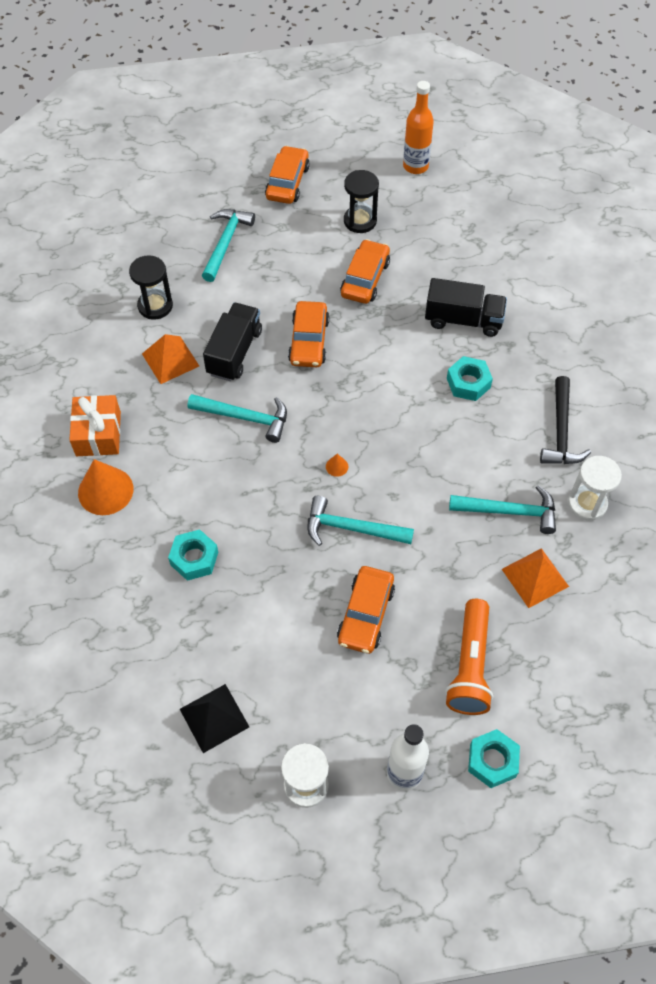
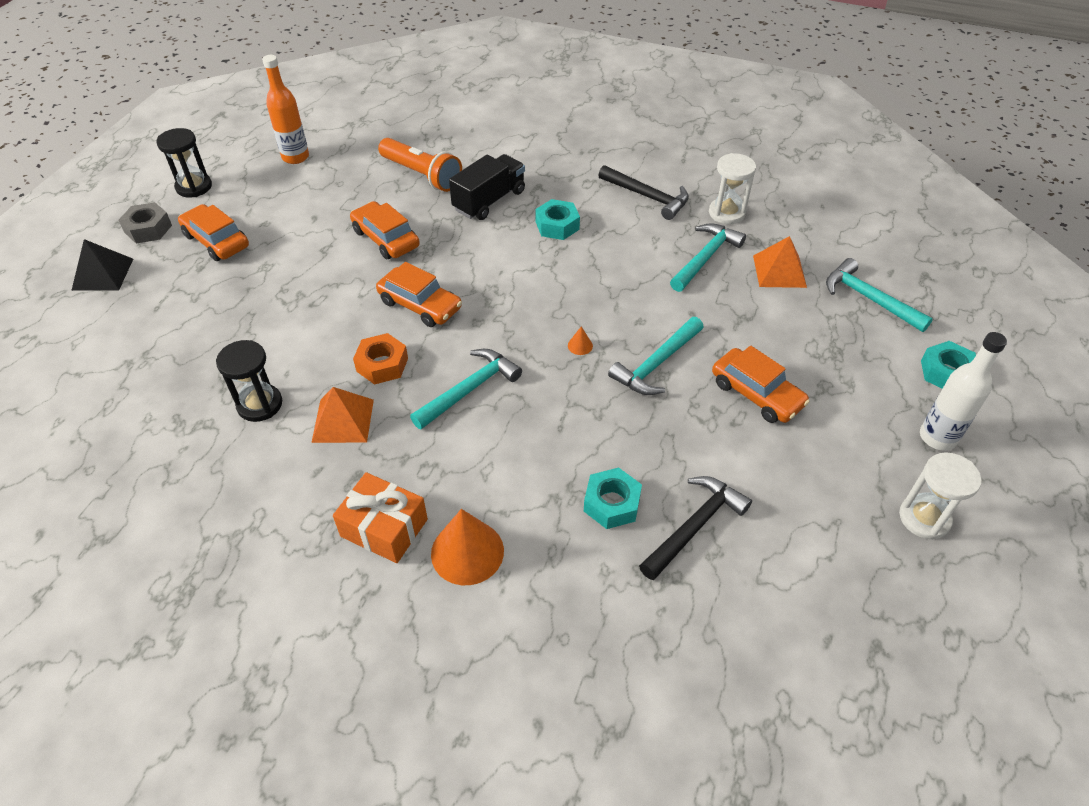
camera: 60 degrees left, 10 degrees down
black pyramid [180,684,249,753] -> black pyramid moved to [71,239,133,291]
turquoise hammer [202,209,255,282] -> turquoise hammer moved to [826,258,933,332]
black truck [203,303,262,381] -> orange nut [353,333,408,385]
black hourglass [344,170,379,233] -> black hourglass moved to [156,128,212,197]
orange flashlight [445,599,493,715] -> orange flashlight moved to [378,138,462,192]
none -> grey nut [119,202,172,244]
none -> black hammer [639,476,752,580]

